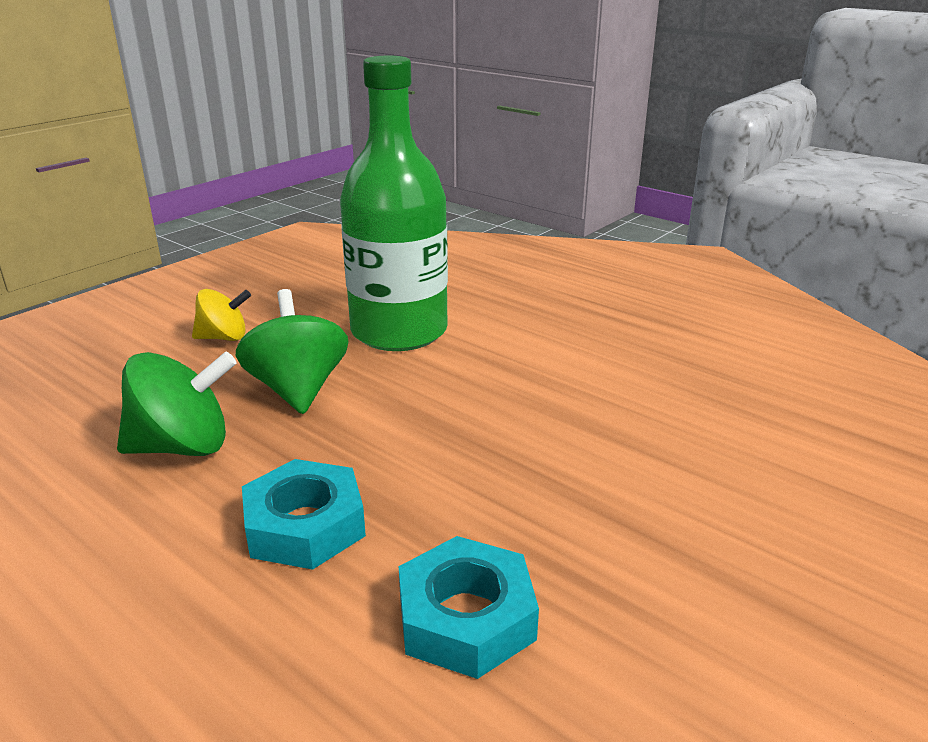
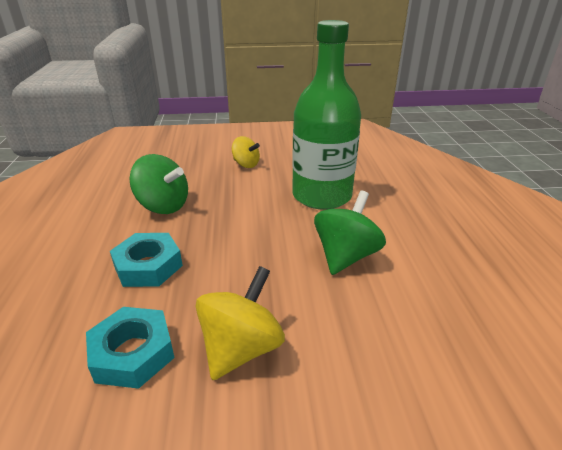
camera: 45 degrees right, 5 degrees up
green spinning top [236,289,349,414] -> green spinning top moved to [314,191,386,275]
none -> yellow spinning top [196,266,285,380]

